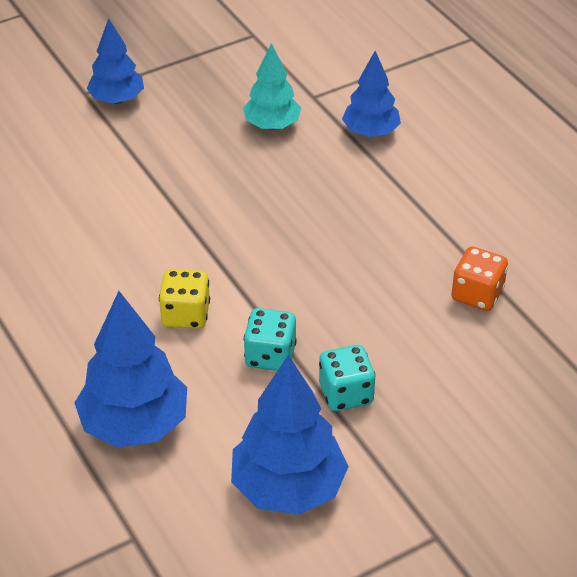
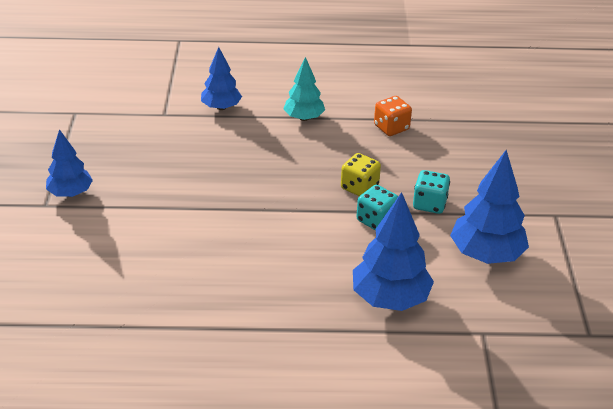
camera: 60 degrees left, 5 degrees down
yellow dice [159,269,210,329] -> yellow dice moved to [341,153,381,196]
turquoise tree [243,43,301,130] -> turquoise tree moved to [283,57,325,121]

